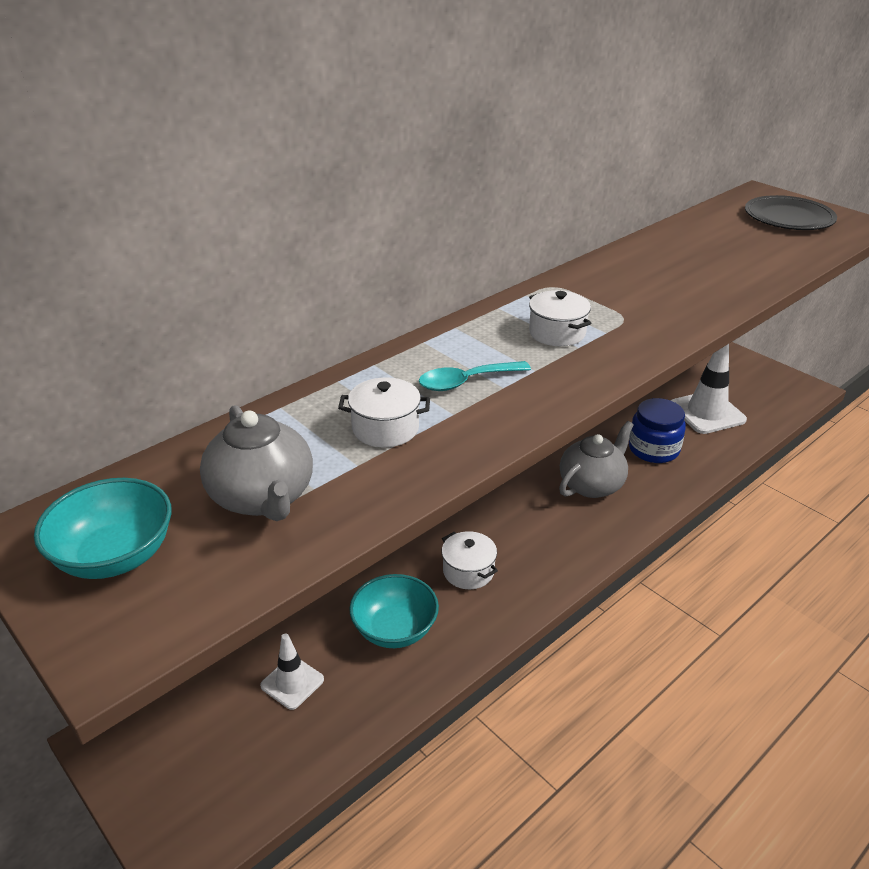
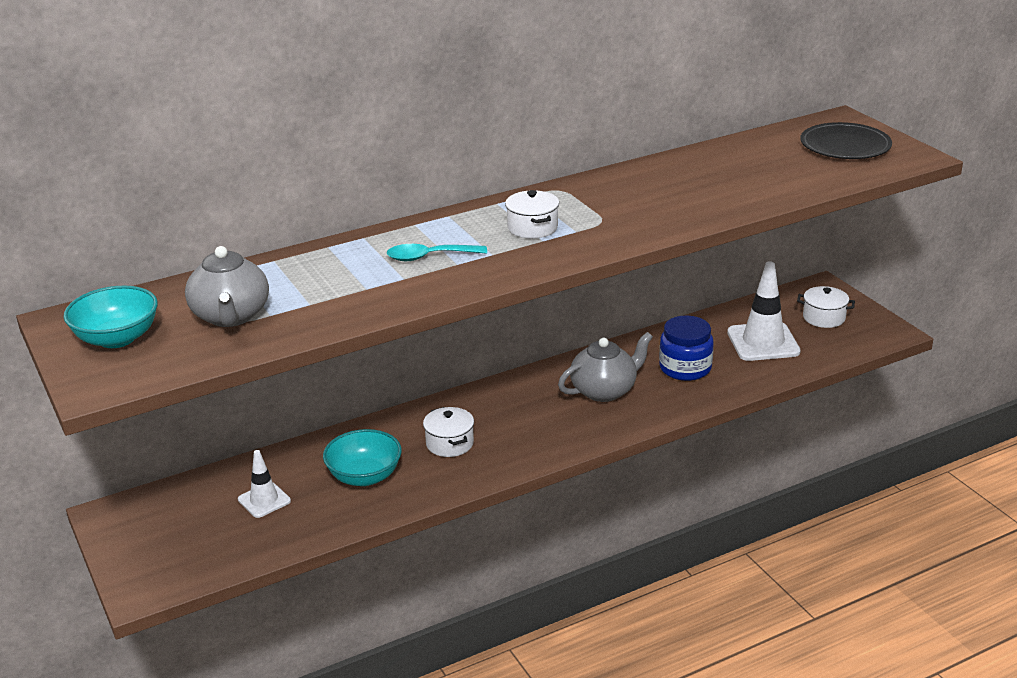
camera: 15 degrees right, 5 degrees down
white pot [338,377,430,447] -> white pot moved to [797,286,855,328]

